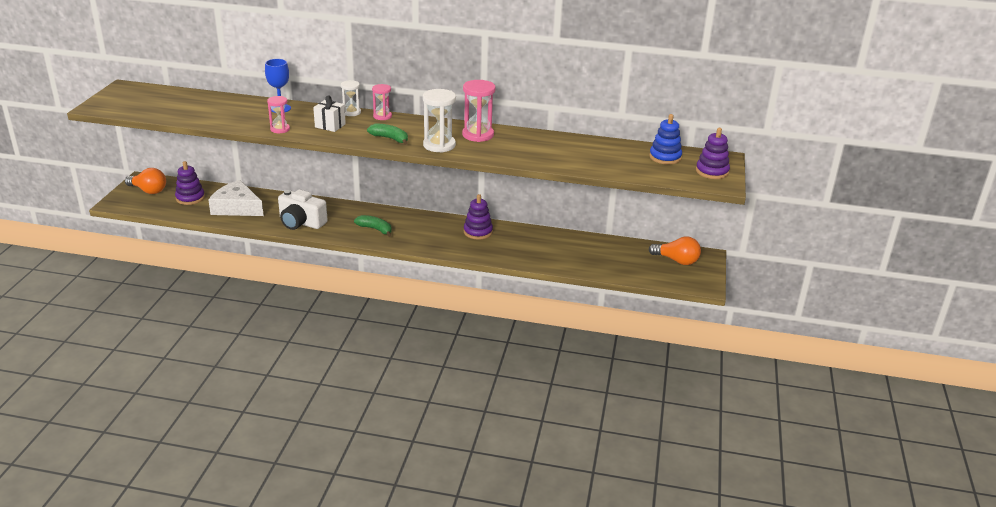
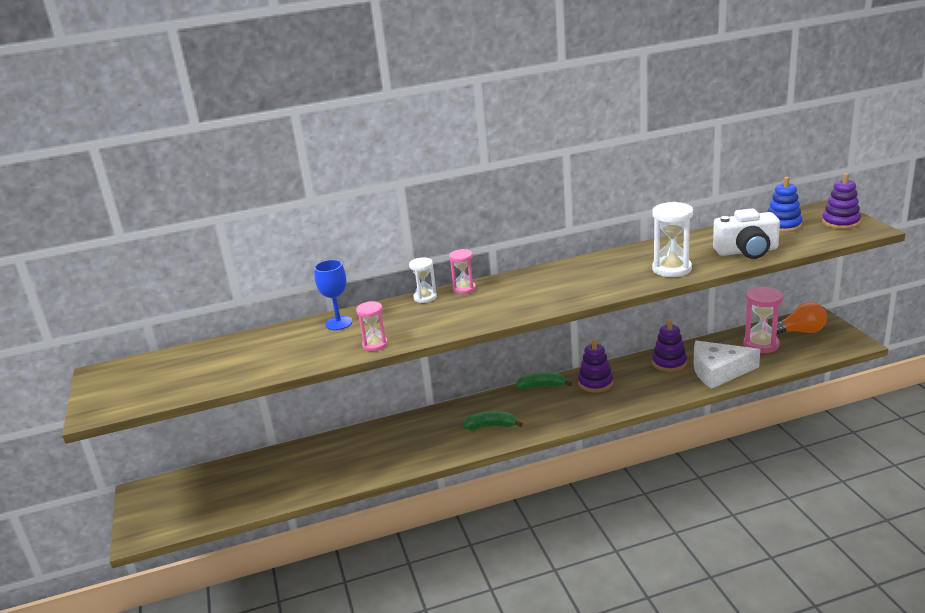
camera: 25 degrees left, 5 degrees down
orange light bulb [125,168,166,194] -> none
purple stacking toy [175,161,205,205] -> purple stacking toy moved to [652,319,687,372]
white cheese [208,180,264,216] -> white cheese moved to [694,340,760,389]
white camera [278,189,327,230] -> white camera moved to [713,208,780,259]
white gift [313,95,346,132] -> none
green banana [367,123,408,145] -> green banana moved to [516,372,572,390]
white hourglass [423,89,456,153] -> white hourglass moved to [652,202,693,277]
pink hourglass [462,80,496,142] -> pink hourglass moved to [744,287,783,353]

